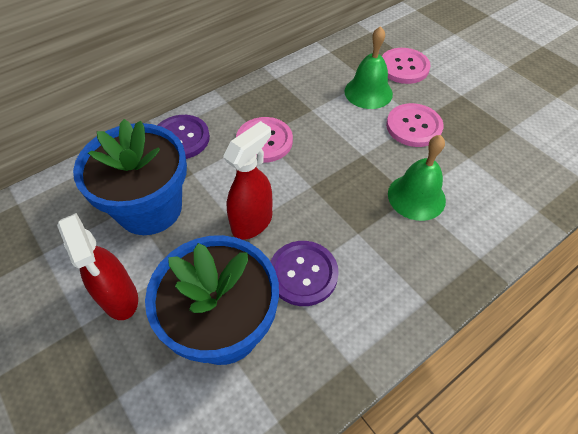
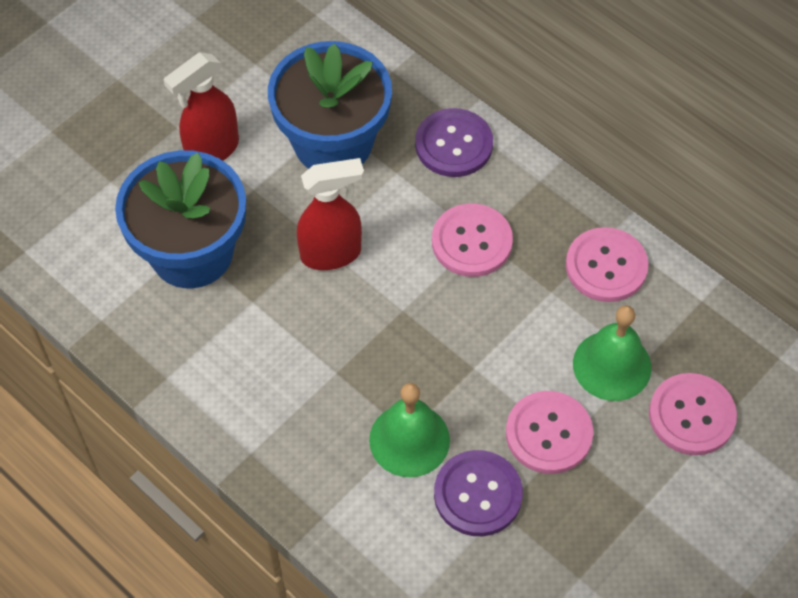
camera: 80 degrees right, 5 degrees up
red spray bottle [223,121,272,240] -> red spray bottle turned 45 degrees counterclockwise [297,158,364,270]
purple button [270,241,339,306] -> purple button moved to [434,450,523,536]
none -> pink button [566,227,648,302]

